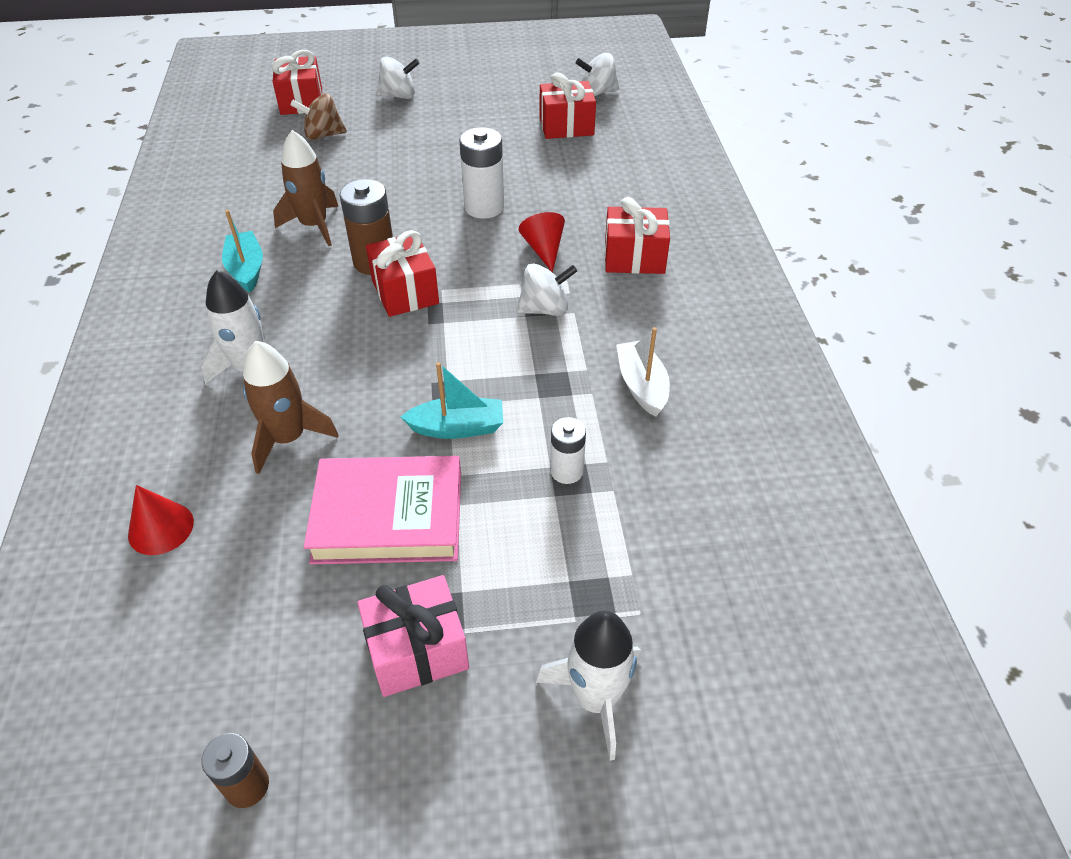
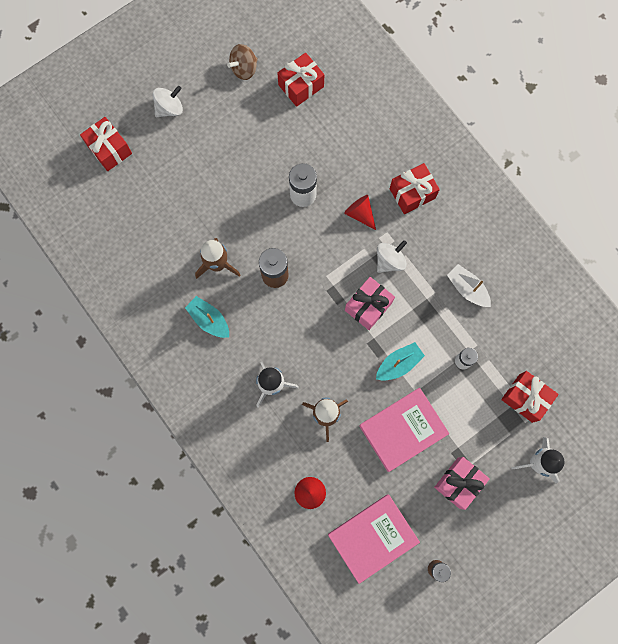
camera: 30 degrees left, 30 degrees up
brown spinning top [290,94,347,140] -> brown spinning top moved to [227,44,258,80]
red gift [366,230,439,317] -> red gift moved to [501,371,559,423]
white spinning top [576,53,619,96] -> none
none -> pink book [328,495,420,584]
none -> pink gift [345,277,395,330]

